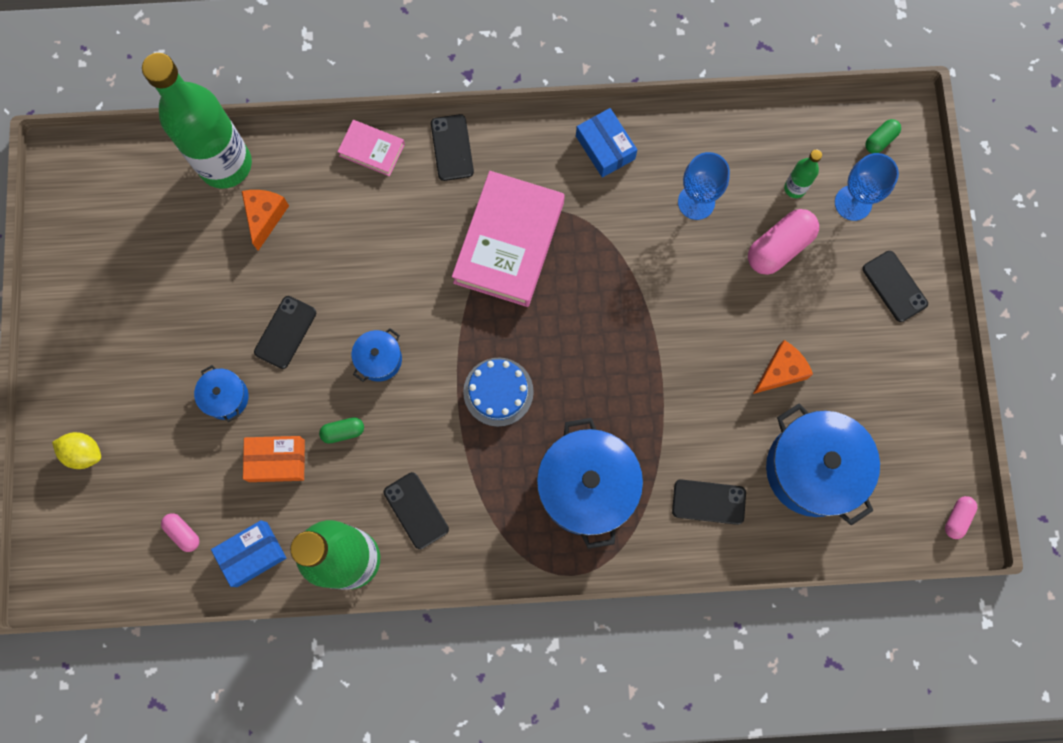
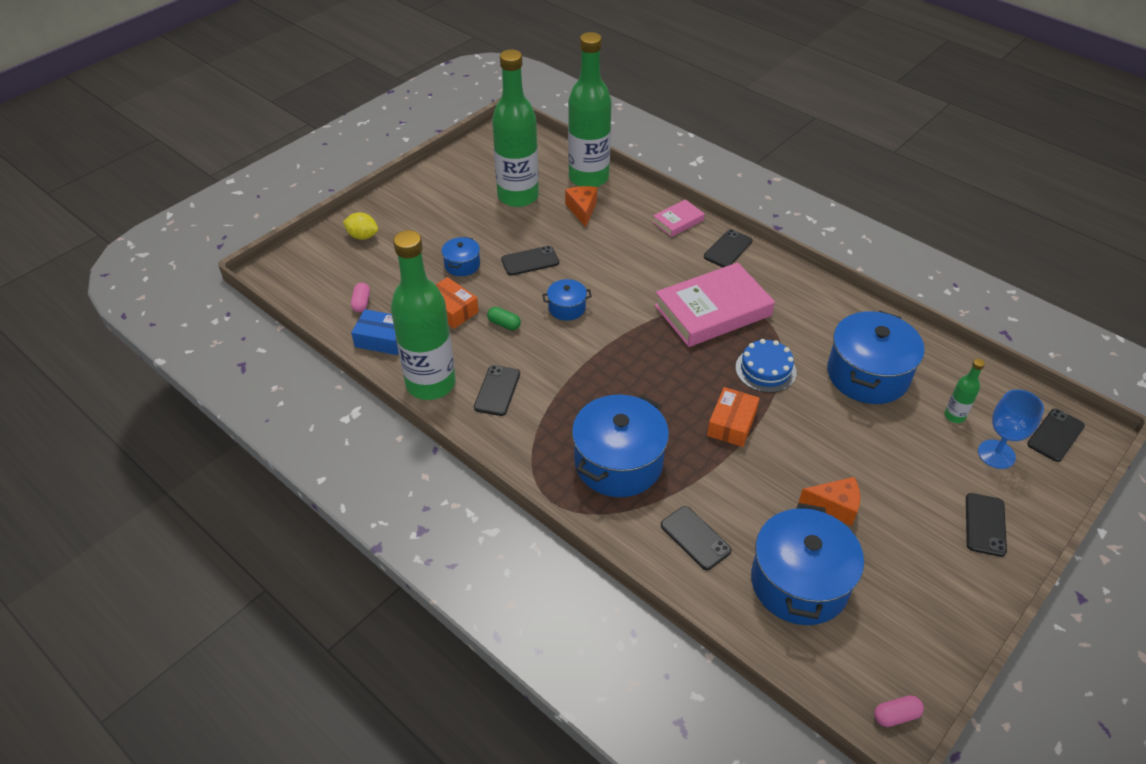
camera: 45 degrees right, 30 degrees down
yellow lemon [52,432,101,469] -> yellow lemon turned 45 degrees counterclockwise [343,212,378,240]
orange cheese [242,190,289,251] -> orange cheese turned 60 degrees counterclockwise [565,186,597,227]
pink book [337,120,405,176] -> pink book turned 75 degrees clockwise [653,199,705,237]
blue cake [463,358,534,427] -> blue cake moved to [736,339,797,393]
blue box [576,108,637,178] -> none
blue goblet [678,152,730,220] -> blue pot [827,311,924,404]
pink capsule [748,209,819,275] -> none
green capsule [865,119,901,153] -> black phone [1027,408,1085,462]
none -> green bottle [492,49,539,207]
none -> orange box [707,387,760,447]

